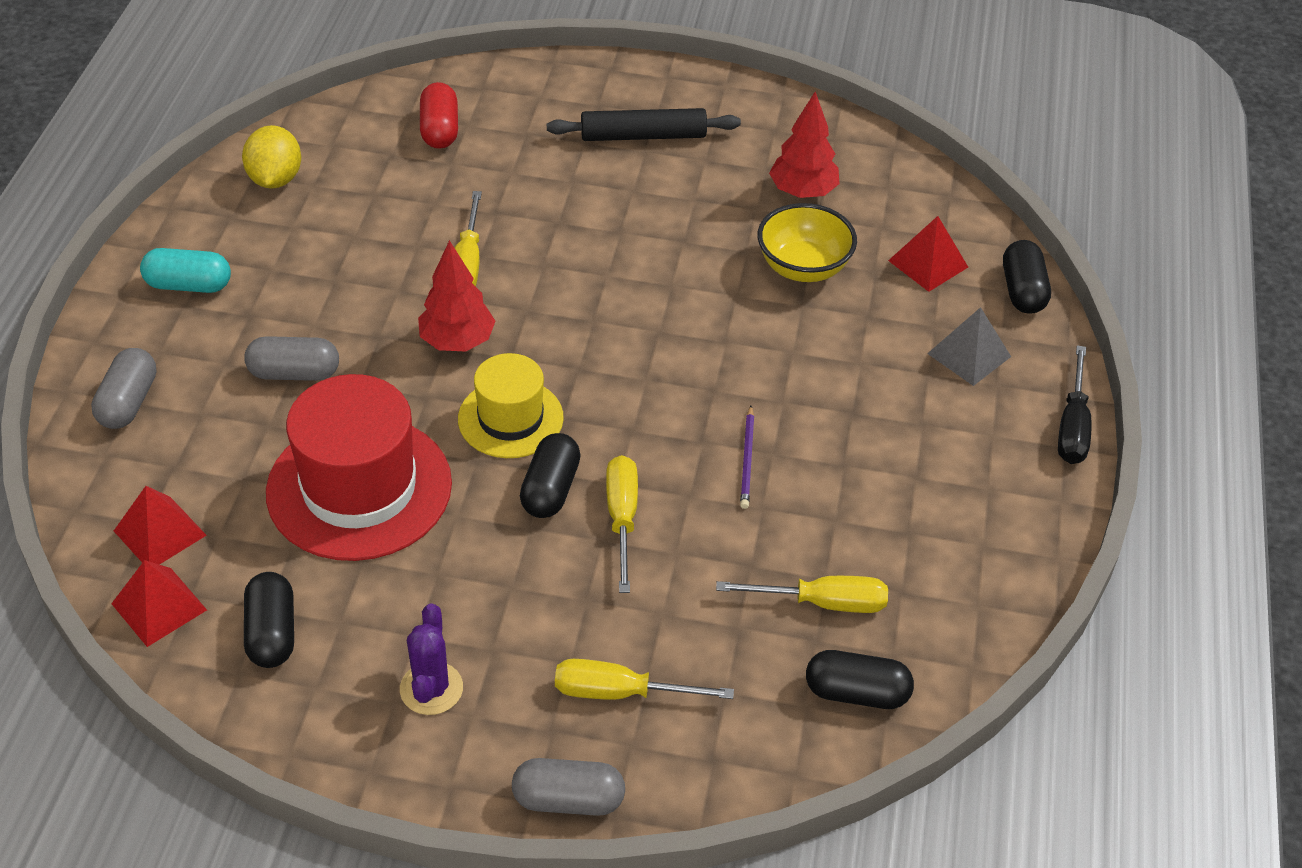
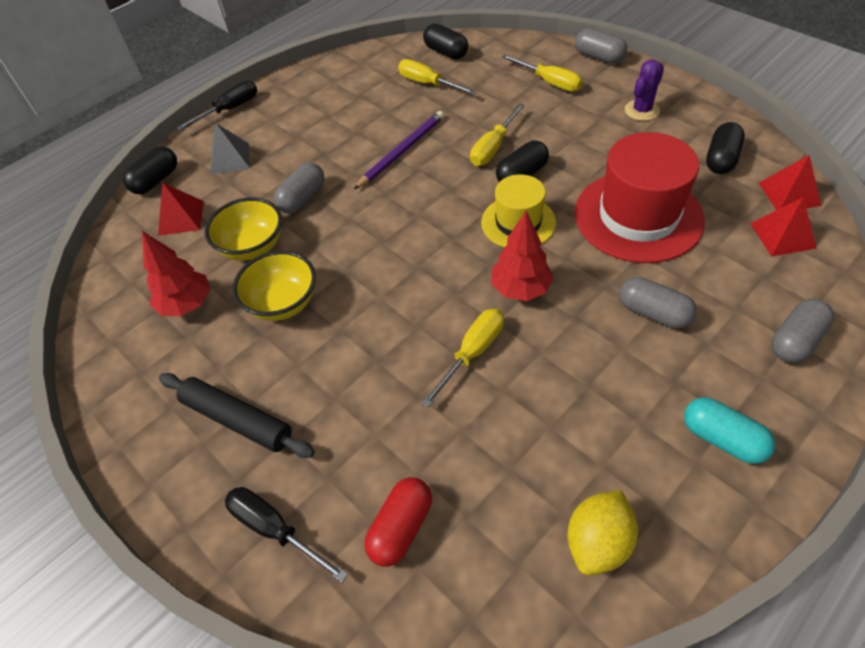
camera: 140 degrees left, 5 degrees up
purple pencil [740,406,754,509] -> purple pencil [354,111,444,189], size x1.65
none -> black screwdriver [225,487,348,582]
none -> yellow bowl [233,251,316,321]
none -> grey capsule [274,162,325,213]

